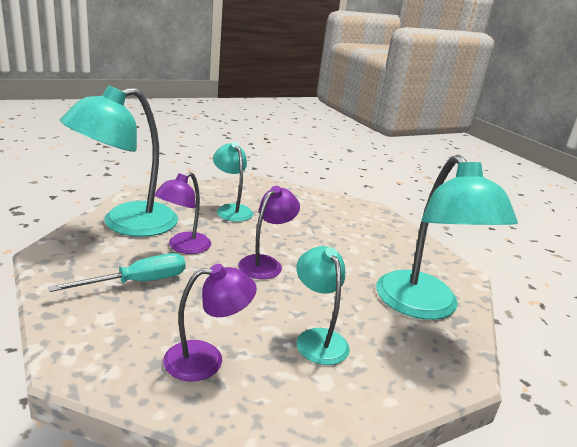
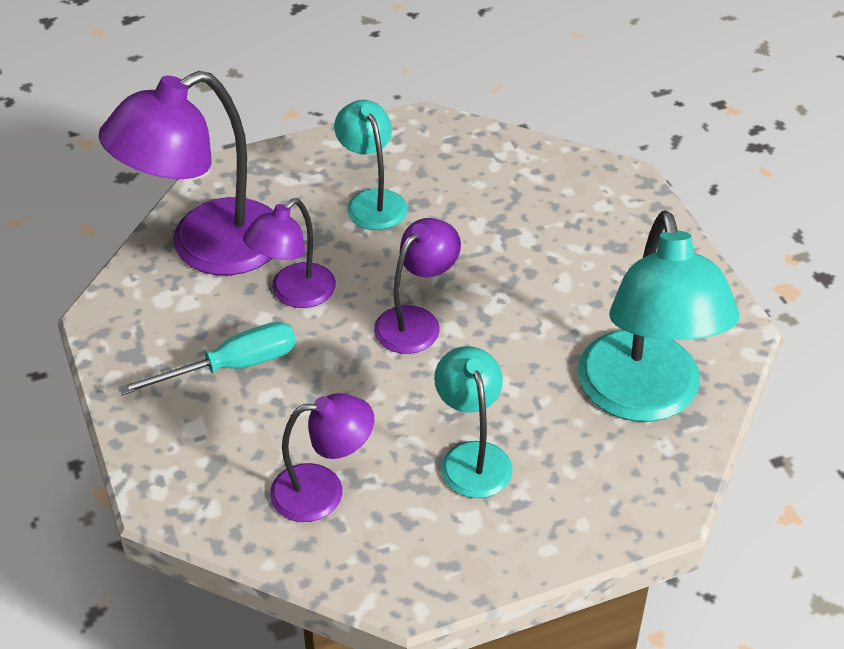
camera: 10 degrees right, 20 degrees up
turquoise lamp [60,85,178,237] -> purple lamp [98,71,274,275]

